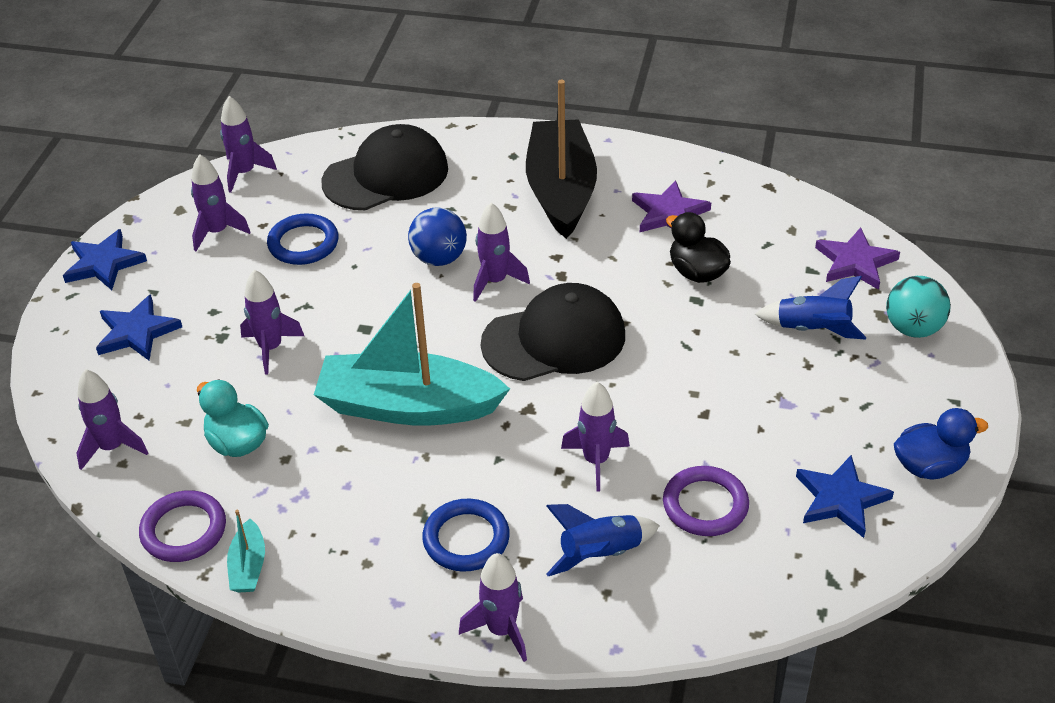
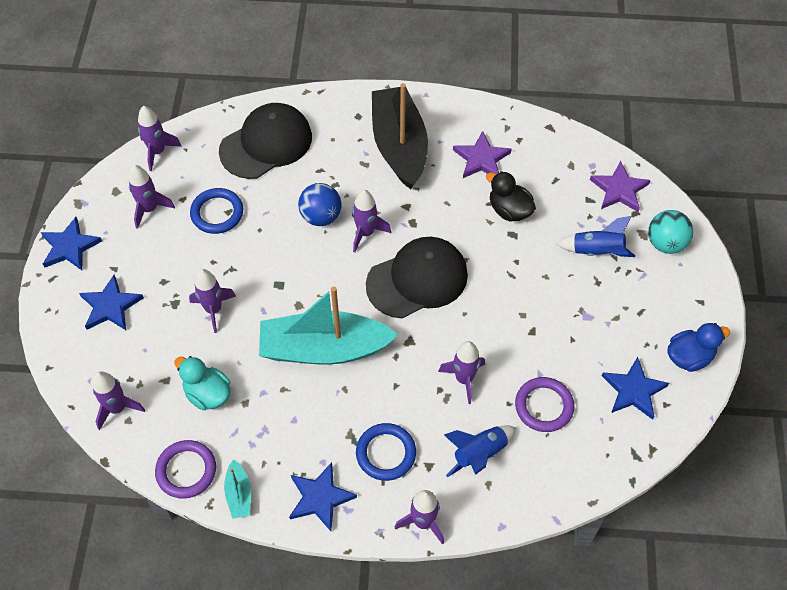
camera: 10 degrees left, 15 degrees up
none -> blue star [289,462,357,531]

